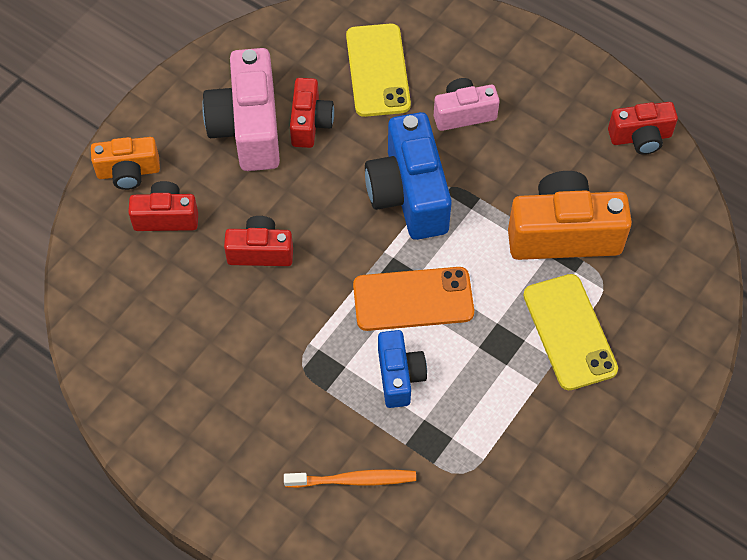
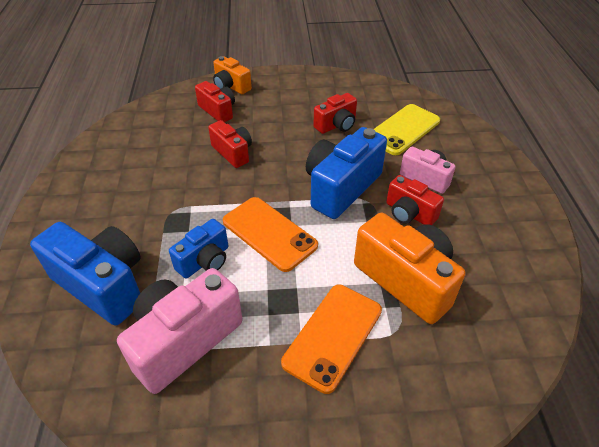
camera: 50 degrees right, 15 degrees down
pink camera [202,48,280,171] -> pink camera moved to [117,268,243,394]
orange toothbrush [284,469,416,488] -> blue camera [30,222,141,326]
yellow phone [523,274,618,390] -> orange phone [281,285,382,394]
red camera [608,102,678,155] -> red camera moved to [386,175,444,225]

